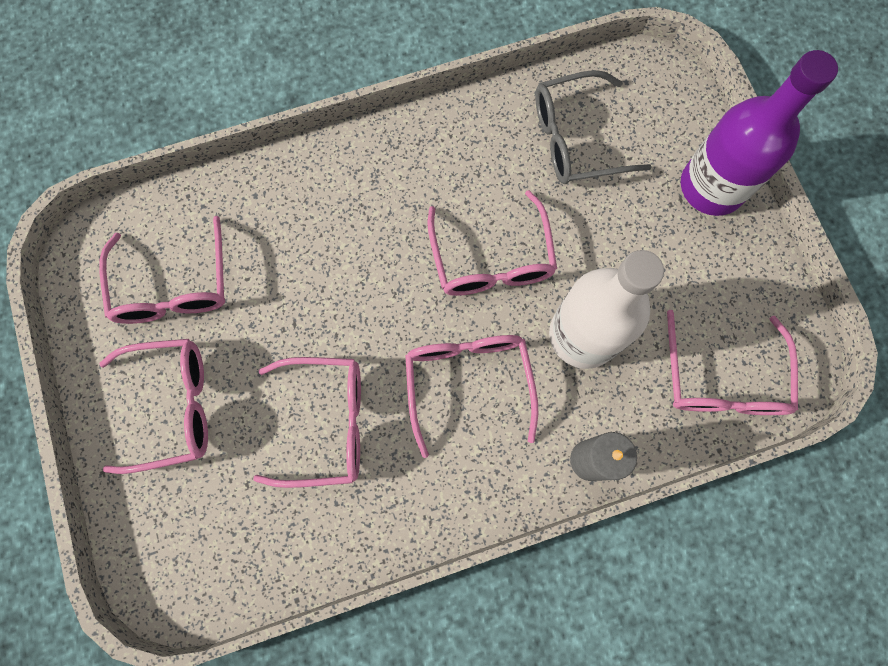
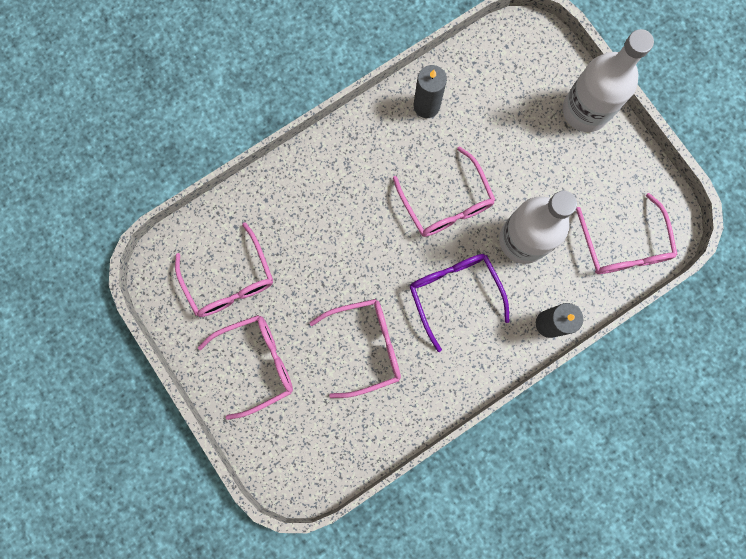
camera: 15 degrees left, 5 degrees up
pink glasses [405,335,538,458] -> purple glasses [410,254,509,352]
grey glasses [535,70,652,184] -> none
purple bottle [681,50,838,216] -> white bottle [563,29,654,132]
none -> grey candle [414,65,447,118]

